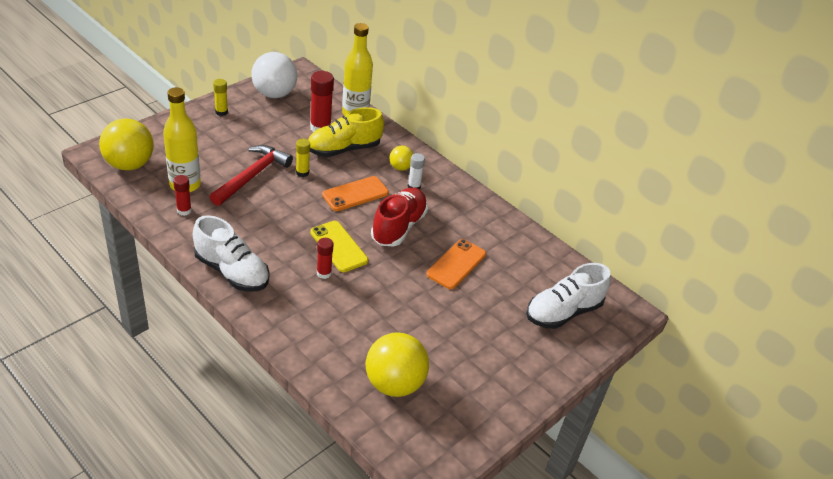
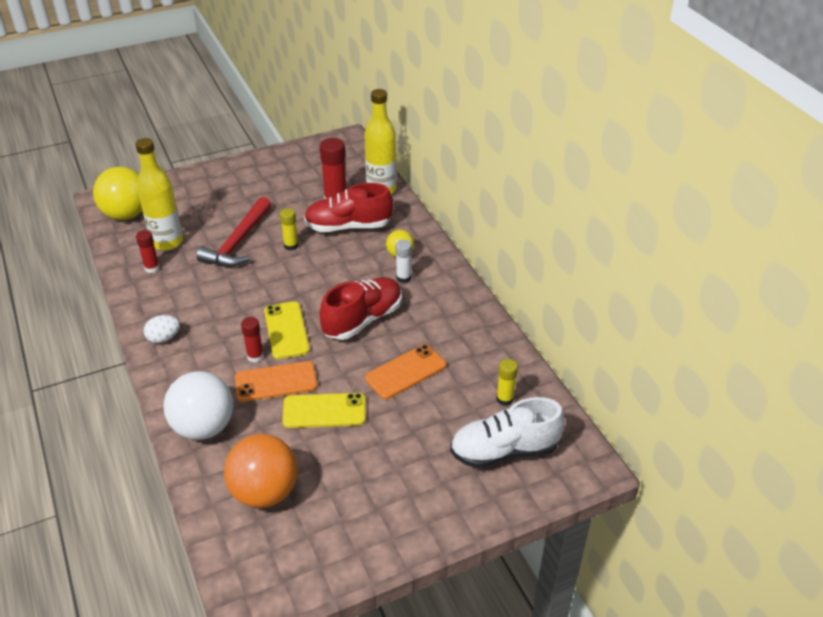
camera: 25 degrees right, 0 degrees up
white shoe [193,215,270,292] -> white egg [144,315,180,343]
red hammer [210,145,293,206] -> red hammer turned 150 degrees clockwise [197,197,271,267]
yellow glue stick [213,79,228,116] -> yellow glue stick moved to [496,359,518,406]
white ball [251,52,298,98] -> white ball moved to [163,371,233,440]
yellow shoe [308,107,384,157] -> red shoe [304,183,393,232]
orange phone [322,176,389,211] -> orange phone moved to [235,361,317,402]
yellow ball [366,332,429,397] -> orange ball [224,434,298,508]
none -> yellow phone [282,393,366,428]

